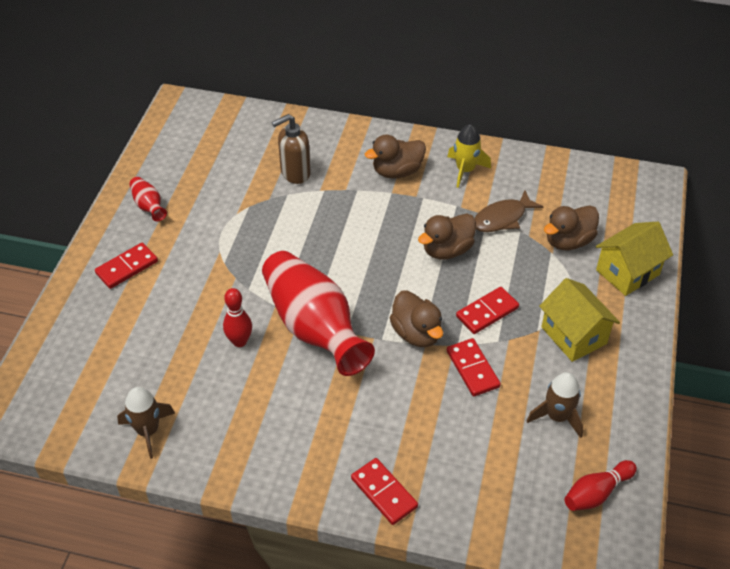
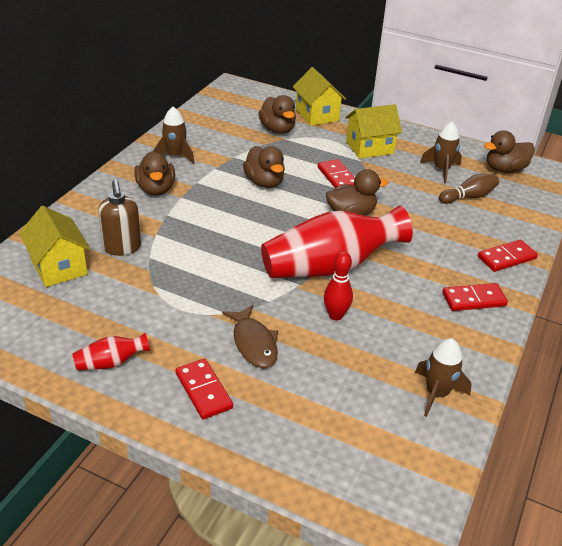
camera: 80 degrees left, 10 degrees down
yellow rocket [447,124,491,188] -> brown rocket [153,107,195,164]
red domino [447,338,501,396] -> red domino moved to [442,283,508,311]
brown fish [474,190,544,232] -> brown fish moved to [222,305,278,368]
red bowling pin [564,460,637,511] -> brown duck [484,130,535,173]
none -> yellow house [19,206,90,287]
none -> brown bowling pin [439,174,499,204]

